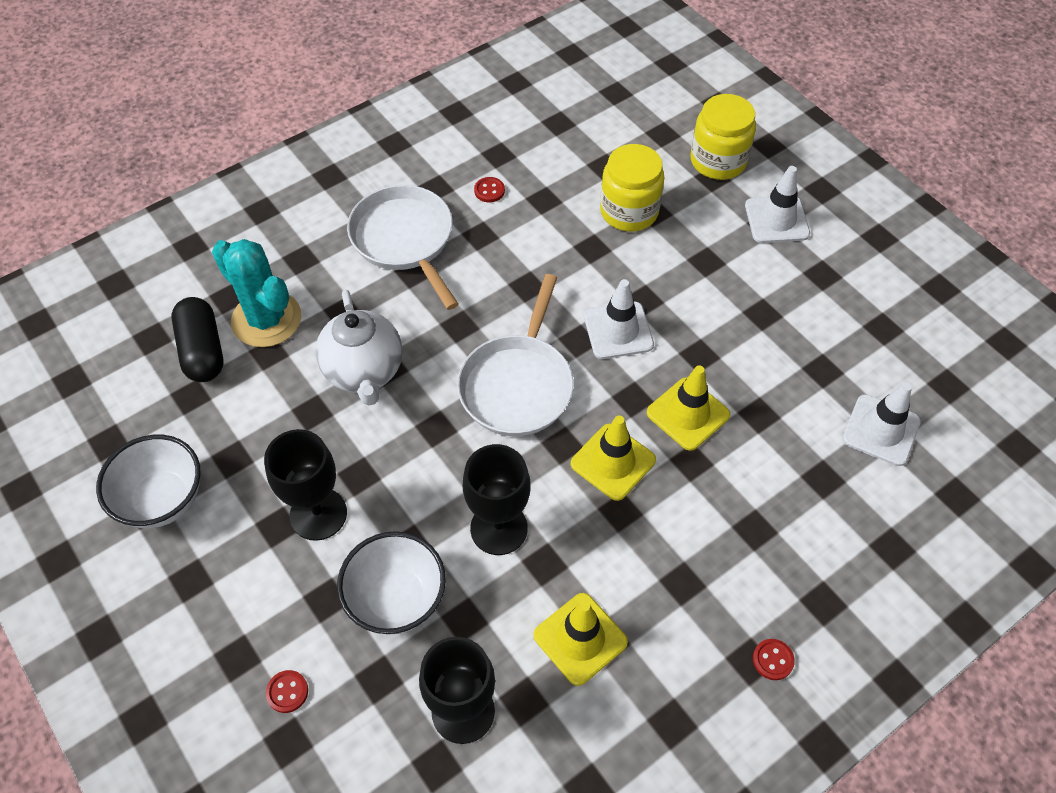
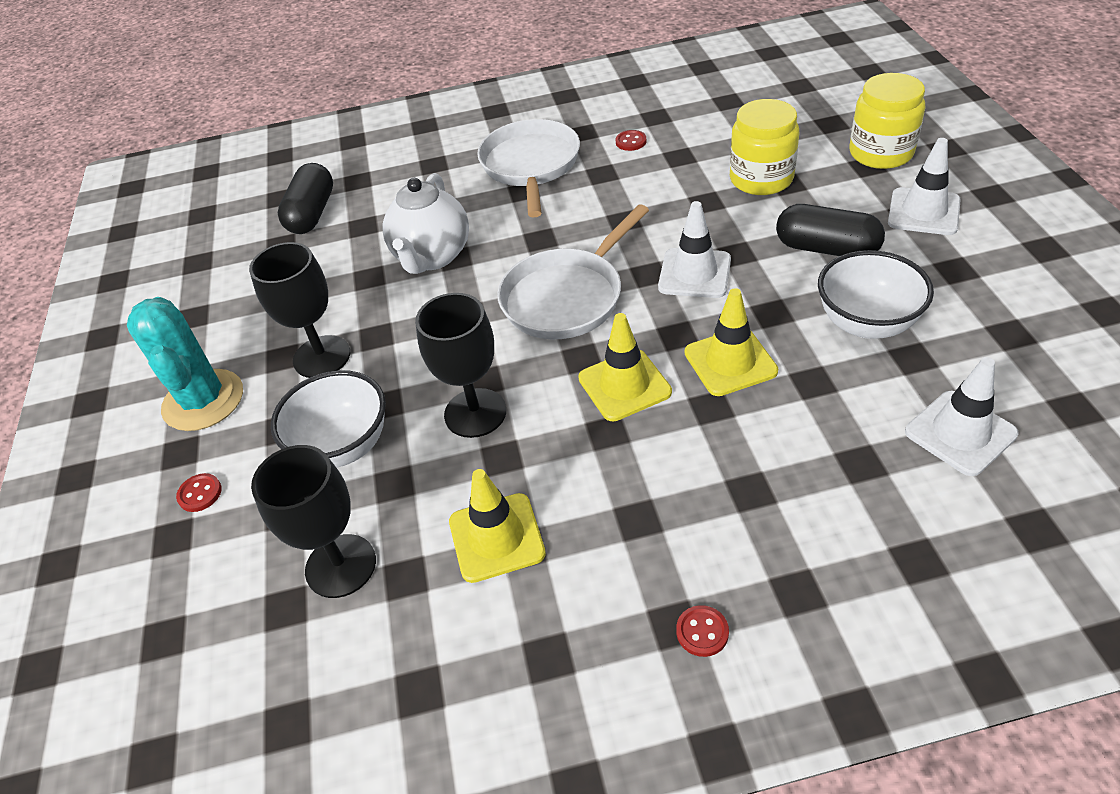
camera: 30 degrees right, 10 degrees down
white bowl [96,435,201,528] -> white bowl moved to [818,250,934,339]
turquoise cactus [212,239,301,347] -> turquoise cactus moved to [127,297,243,431]
none -> black capsule [776,204,885,256]

